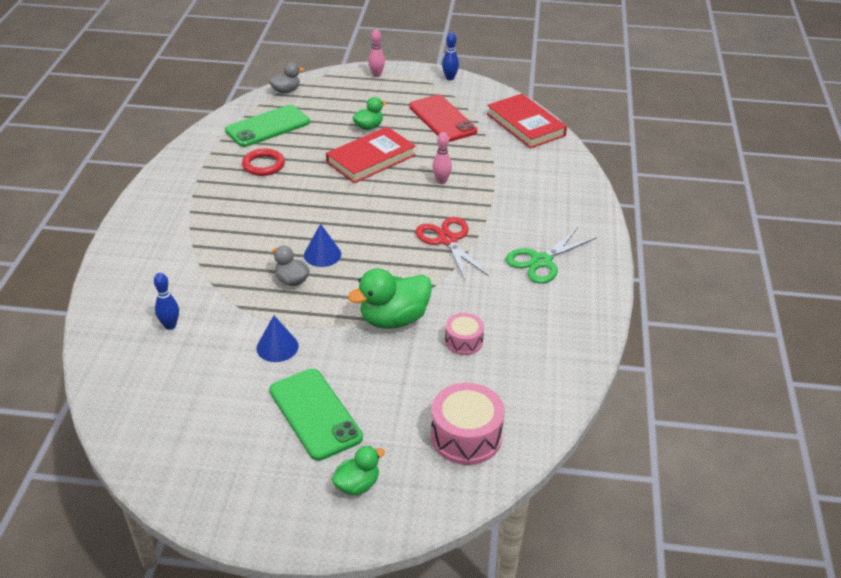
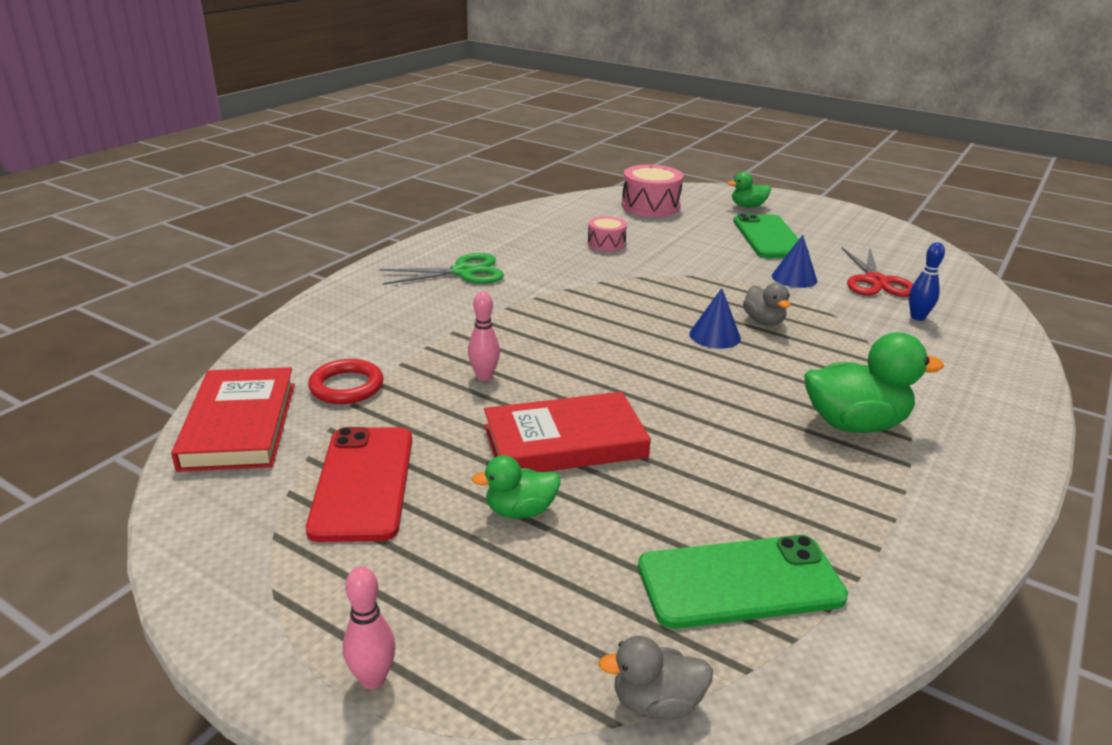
camera: 155 degrees left, 10 degrees down
red ring [242,148,285,176] -> red ring moved to [308,359,384,404]
green duck [348,268,432,329] -> green duck moved to [804,332,944,433]
red scissors [416,217,488,280] -> red scissors moved to [842,248,913,297]
blue bowling pin [442,33,459,80] -> none

